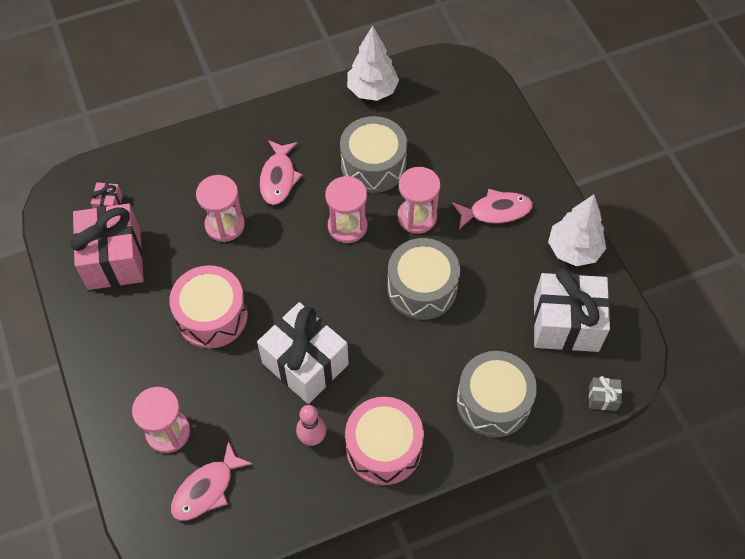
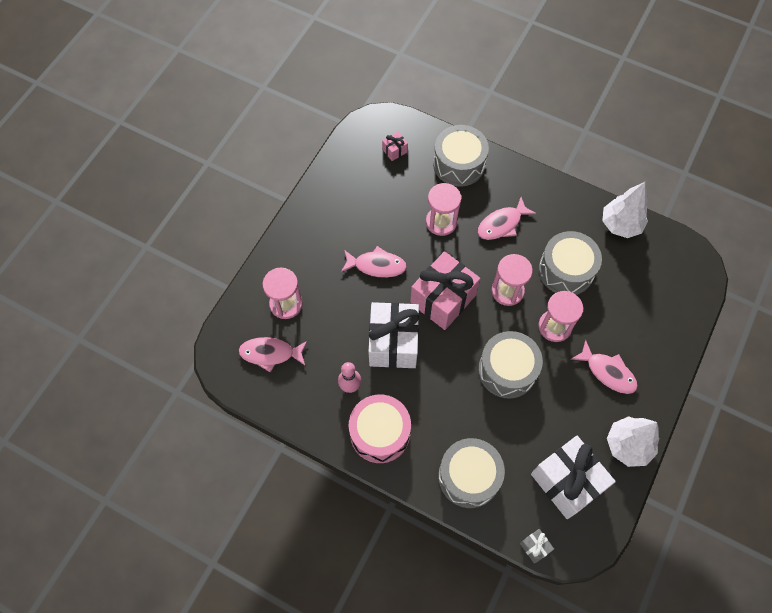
camera: 50 degrees right, 5 degrees up
pink gift [71,204,144,290] -> pink gift moved to [410,251,480,330]
pink drum [169,265,248,348] -> pink fish [341,246,407,278]
none -> grey drum [433,125,489,187]

